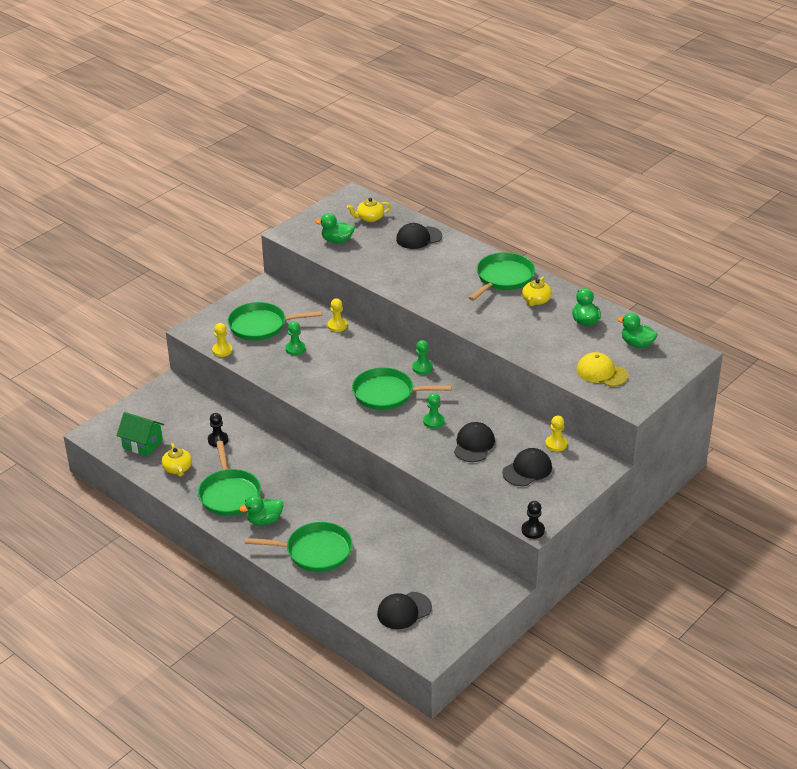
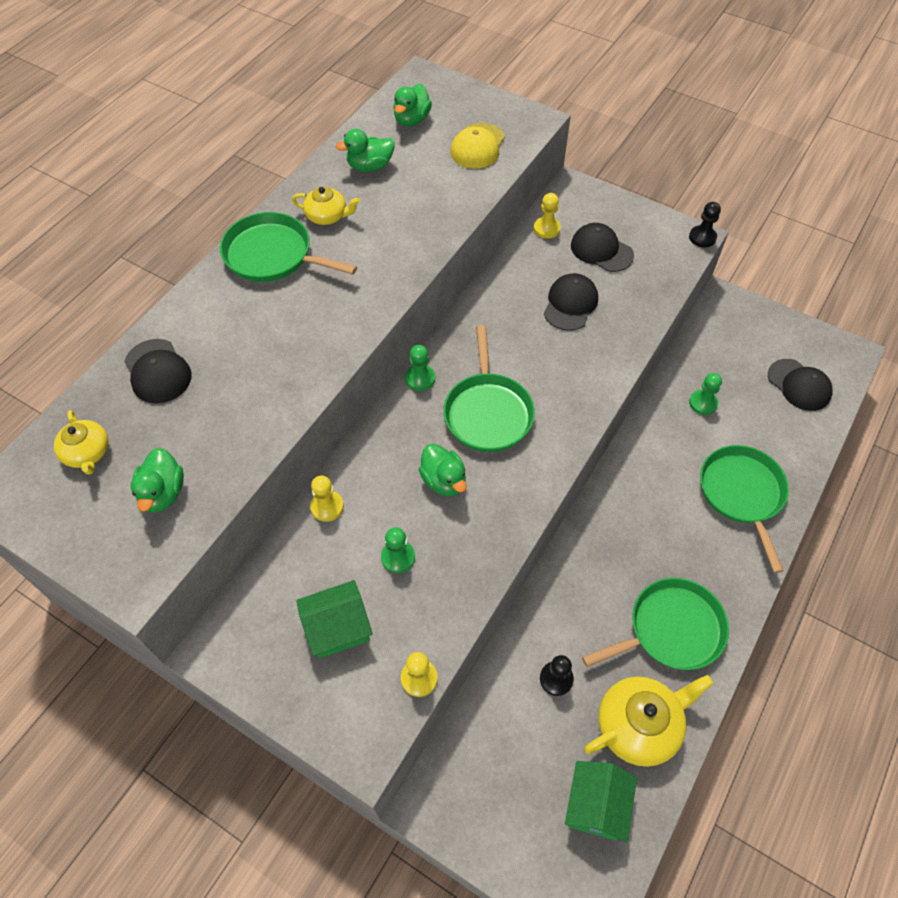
camera: 100 degrees left, 20 degrees up
yellow teapot [161,443,192,477] -> yellow teapot [584,675,713,767], size x1.70
green pan [228,302,322,341] -> green house [296,580,373,658]
green duck [239,495,283,526] -> green duck moved to [419,444,467,496]
green pawn [423,393,444,429] -> green pawn moved to [689,373,722,415]
black cap [454,422,495,462] -> black cap turned 105 degrees clockwise [544,273,598,331]

